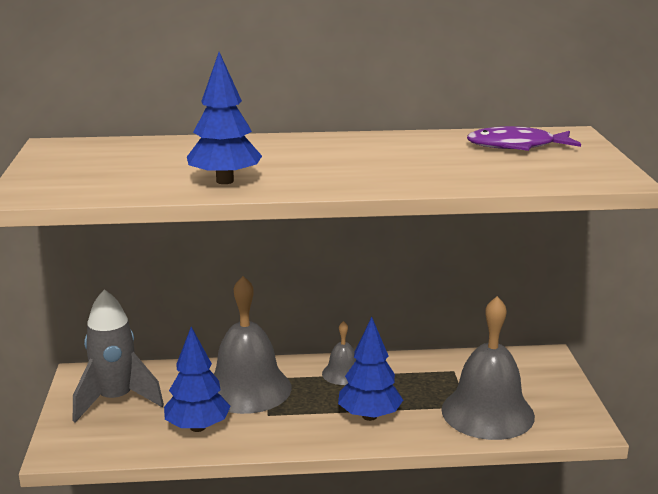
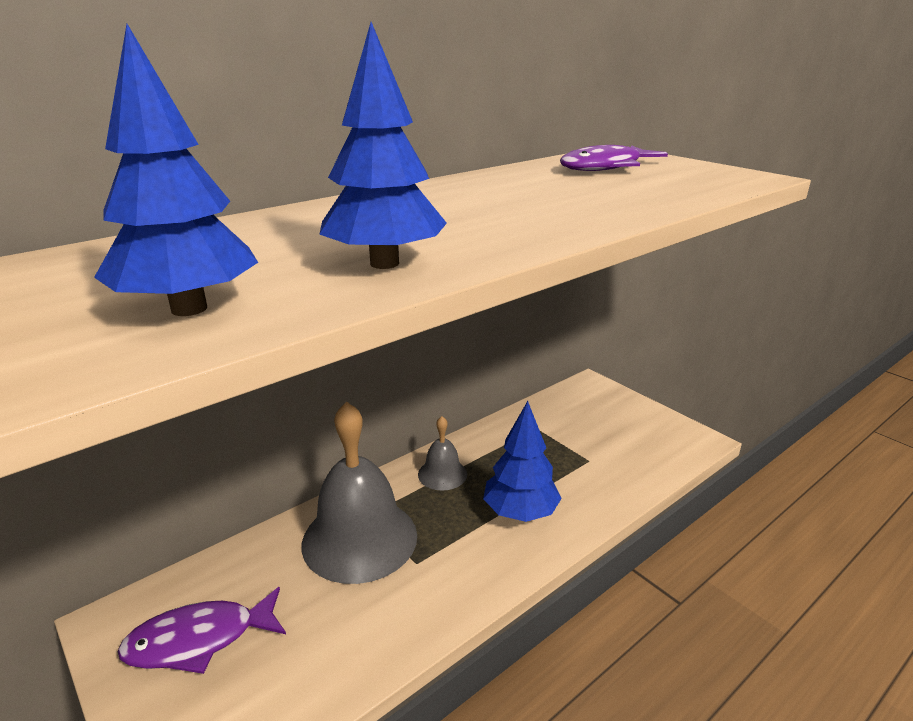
camera: 35 degrees left, 5 degrees up
grey rocket [73,289,164,423] -> purple fish [117,587,286,674]
blue tree [164,327,231,432] -> blue tree moved to [94,24,258,316]
grey bell [441,296,535,440] -> none

